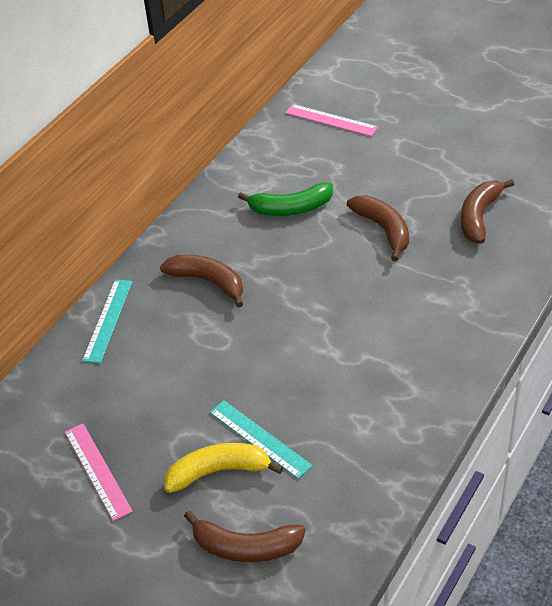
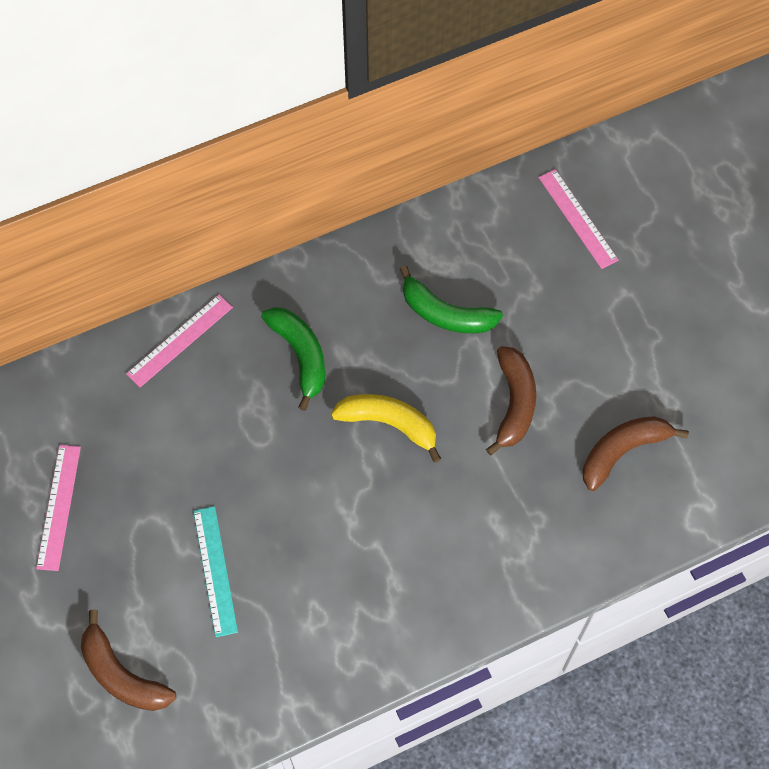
camera: 30 degrees right, 20 degrees up
turquoise ruler [82,279,132,363] -> pink ruler [126,295,233,387]
brown banana [160,255,243,307] -> green banana [261,307,325,411]
yellow banana [165,443,283,493] -> yellow banana moved to [331,394,441,463]

